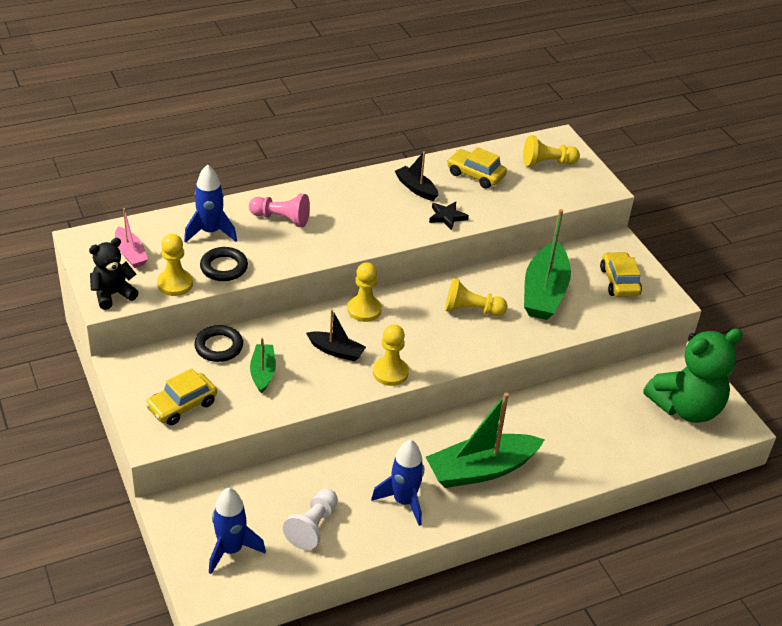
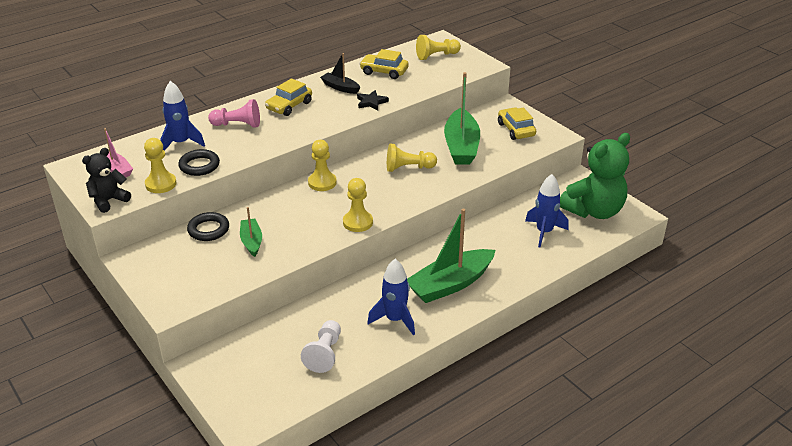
camera: 10 degrees left, 5 degrees down
yellow car [145,368,217,425] -> yellow car moved to [265,78,312,116]
blue rocket [209,488,266,574] -> blue rocket moved to [525,174,569,248]
black boat [306,309,366,361] -> none

